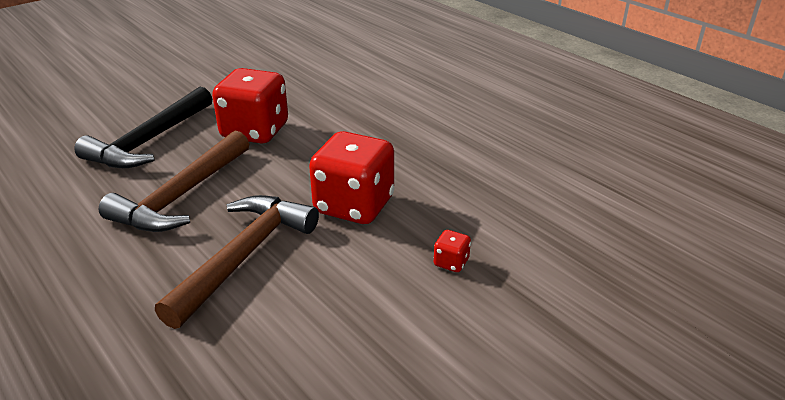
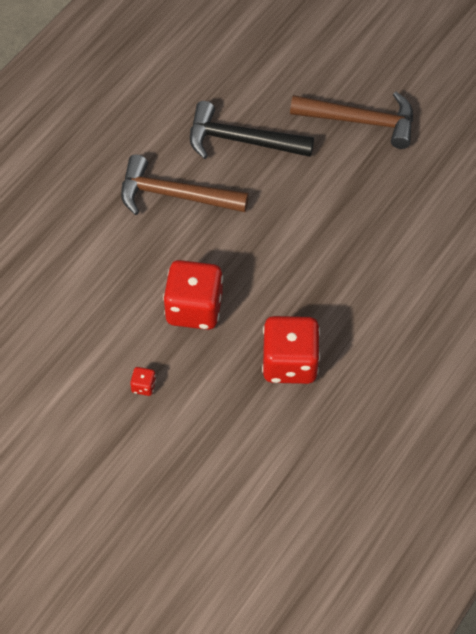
camera: 75 degrees right, 25 degrees up
brown hammer [155,195,319,329] -> brown hammer moved to [290,92,413,149]
red dice [212,68,288,144] -> red dice moved to [262,316,320,384]

